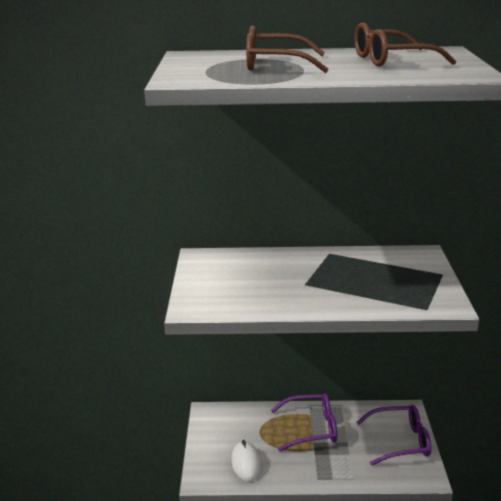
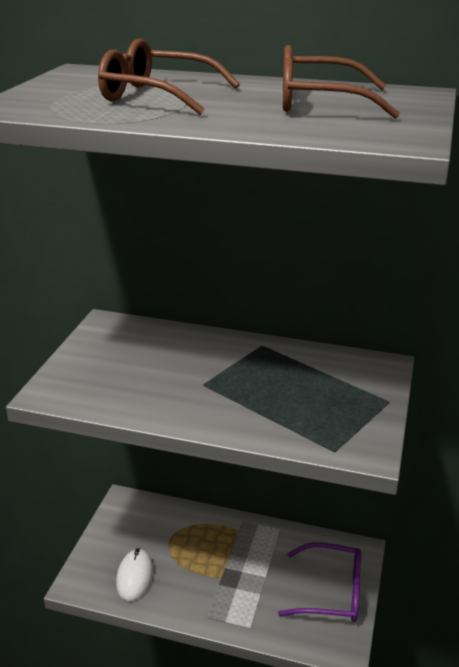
camera: 15 degrees right, 5 degrees up
purple glasses [271,393,337,452] -> none

